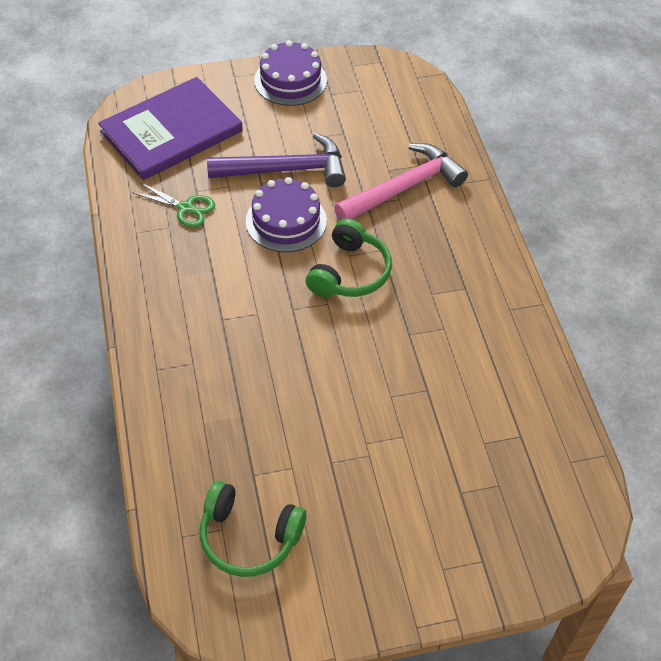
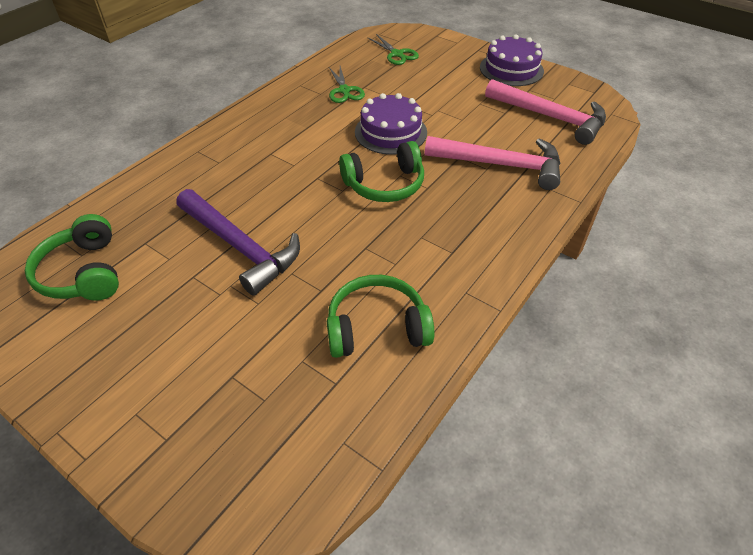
camera: 50 degrees right, 5 degrees down
purple book [98,77,243,180] -> green scissors [367,34,419,65]
purple hammer [207,133,346,187] -> purple hammer moved to [177,189,300,296]
none -> green headphones [327,275,435,358]
none -> pink hammer [485,79,606,145]

